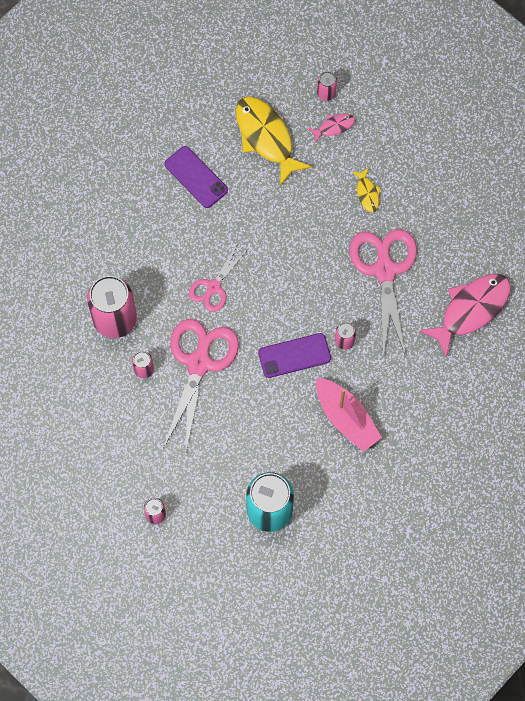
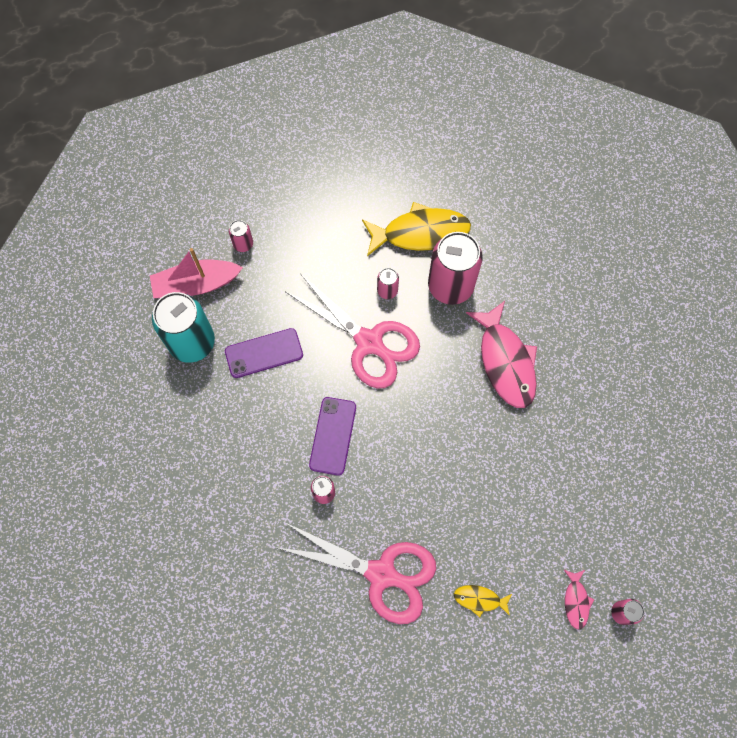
camera: 115 degrees right, 0 degrees up
purple phone [164,146,228,208] -> purple phone moved to [225,328,303,378]
pink scissors [189,243,248,312] -> none
yellow fish [236,96,312,186] -> yellow fish moved to [362,202,471,256]
pink boat [316,378,382,452] -> pink boat moved to [150,248,243,298]
pink fish [419,274,511,358] -> pink fish moved to [466,301,537,408]

